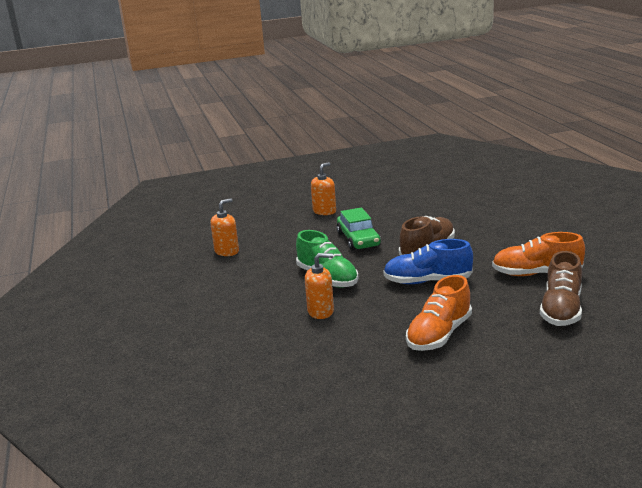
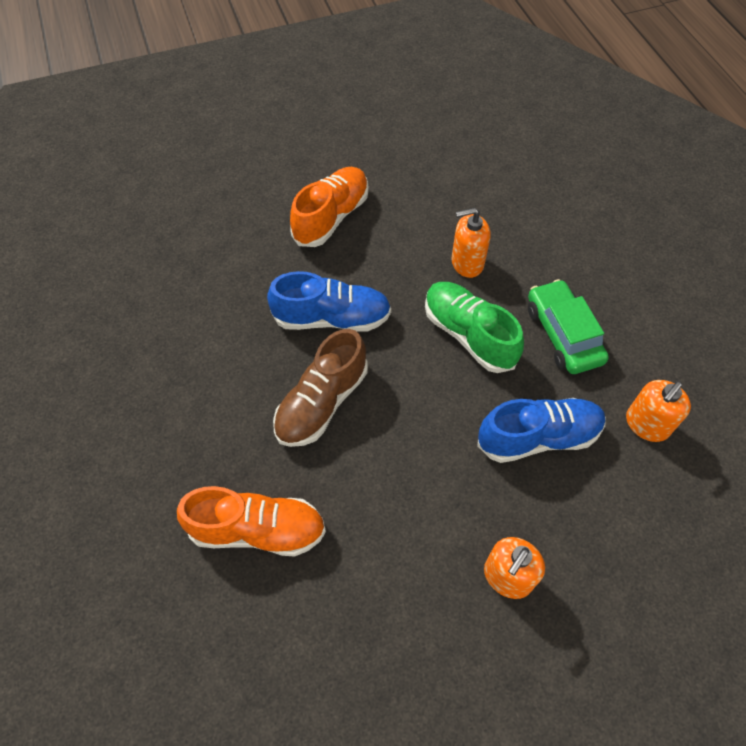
camera: 175 degrees right, 35 degrees up
green car [337,207,381,251] -> green car moved to [528,279,609,374]
orange shoe [492,232,585,276] -> orange shoe moved to [177,486,326,557]
brown shoe [540,251,582,326] -> none
none -> blue shoe [477,398,606,463]

